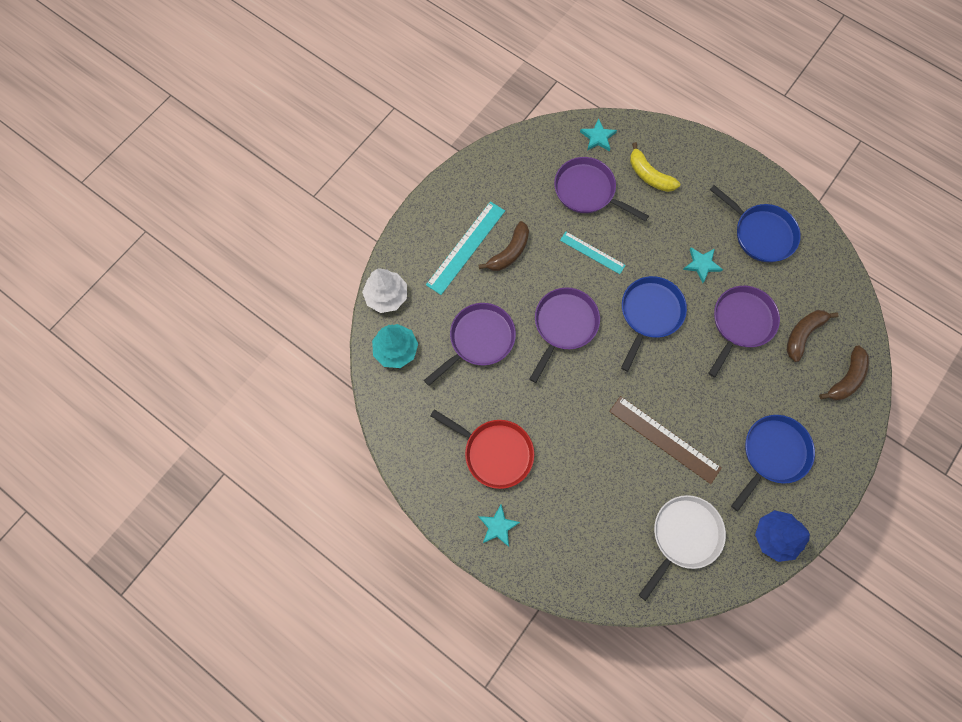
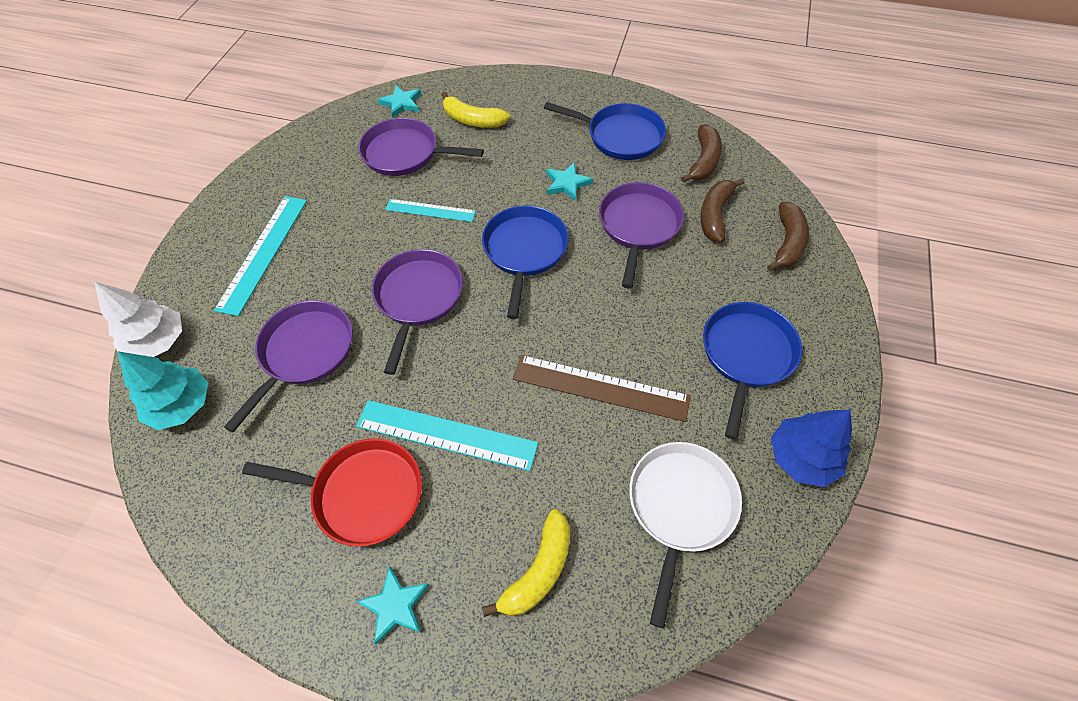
camera: 20 degrees left, 15 degrees down
brown banana [479,221,529,271] -> brown banana moved to [681,124,722,183]
none -> turquoise ruler [356,400,538,471]
none -> yellow banana [482,509,570,617]

